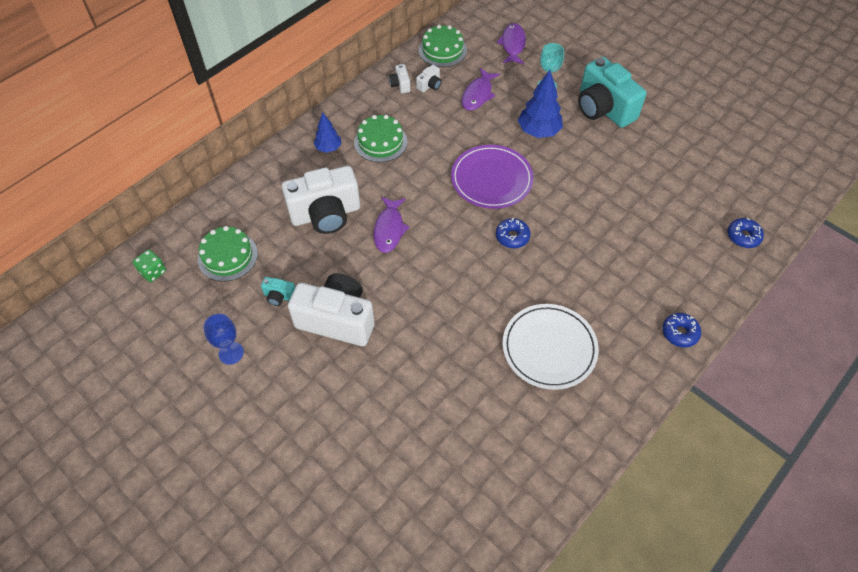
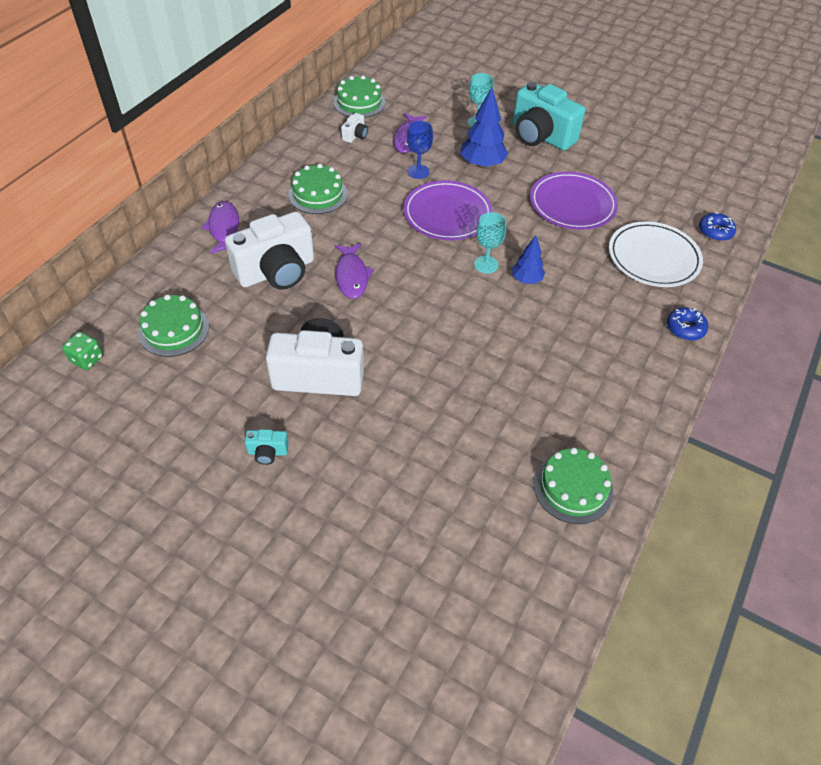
camera: 15 degrees left, 5 degrees down
blue goblet [203,314,244,365] -> blue goblet moved to [407,121,433,179]
turquoise camera [261,277,295,306] -> turquoise camera moved to [245,429,289,465]
blue tree [314,113,341,153] -> blue tree moved to [512,236,545,284]
white camera [389,64,410,93] -> none
blue donut [496,218,531,248] -> turquoise goblet [474,212,506,274]
purple fish [497,23,526,64] -> purple fish moved to [201,201,239,254]
white plate [503,304,599,390] -> white plate moved to [609,221,703,287]
none -> purple plate [530,172,618,230]
none -> green cake [534,448,613,524]

